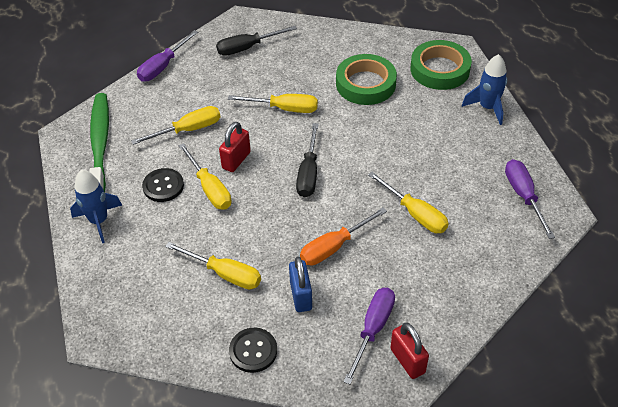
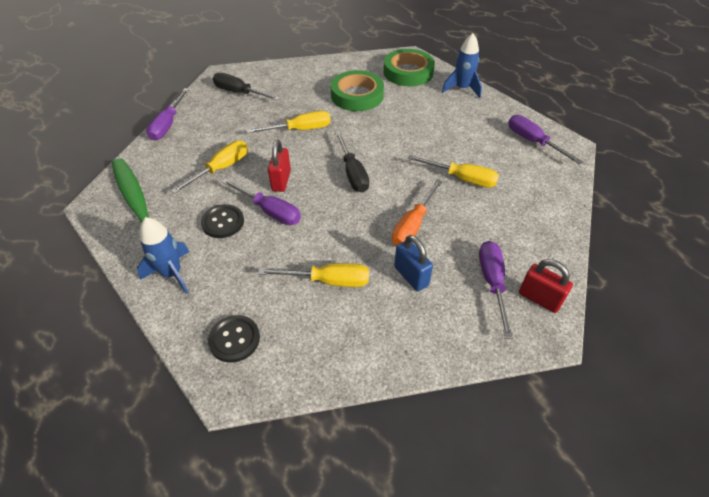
camera: 25 degrees left, 0 degrees up
yellow screwdriver [179,143,232,210] -> purple screwdriver [222,179,301,225]
black screwdriver [216,26,297,56] -> black screwdriver turned 75 degrees clockwise [213,73,280,101]
black button [229,328,277,373] -> black button moved to [208,315,260,363]

